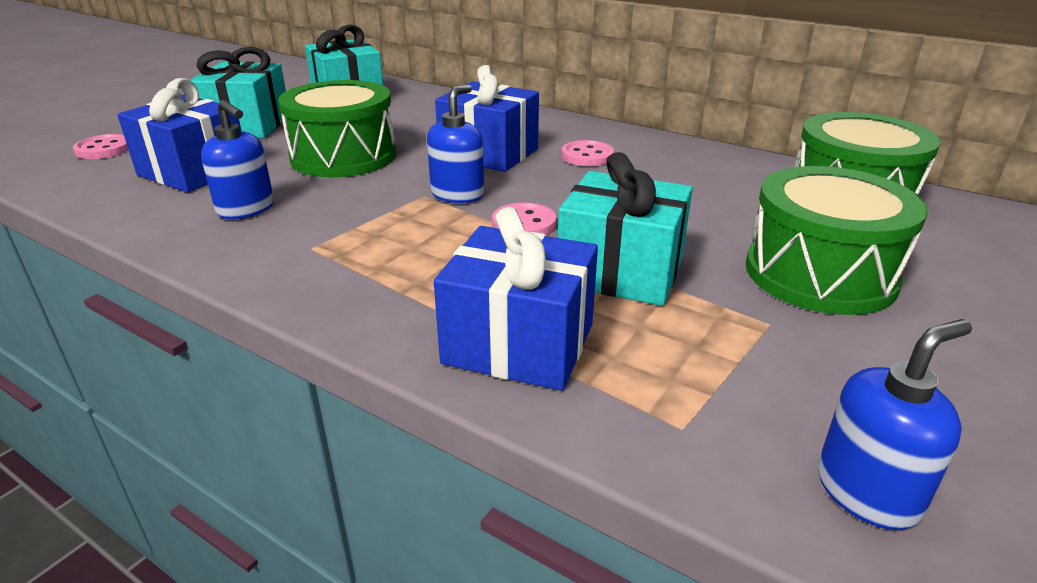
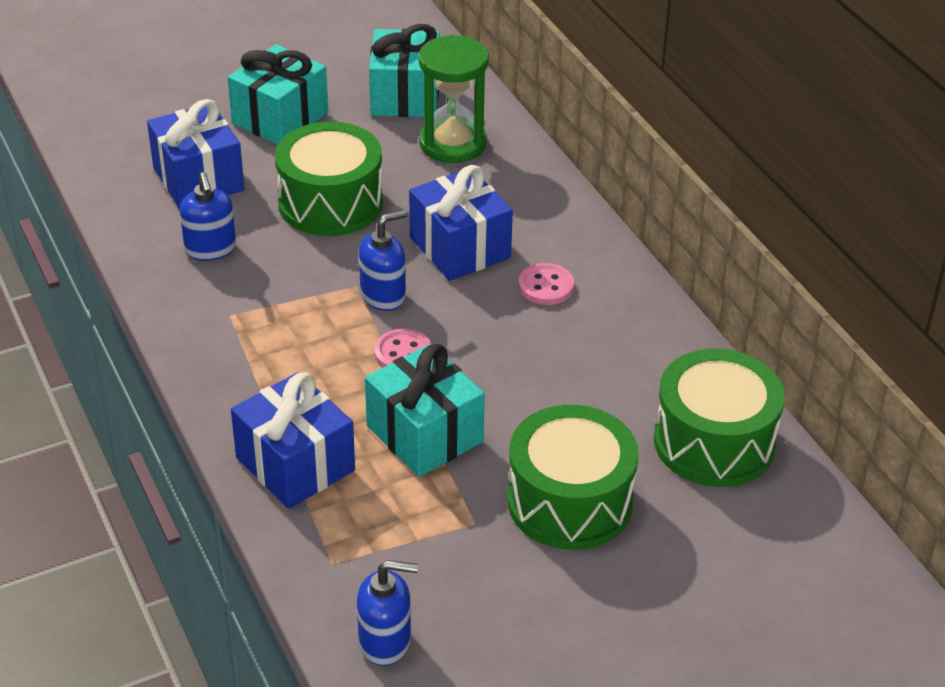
camera: 30 degrees right, 10 degrees up
pink button [73,134,128,159] -> none
none -> green hourglass [419,35,489,163]

